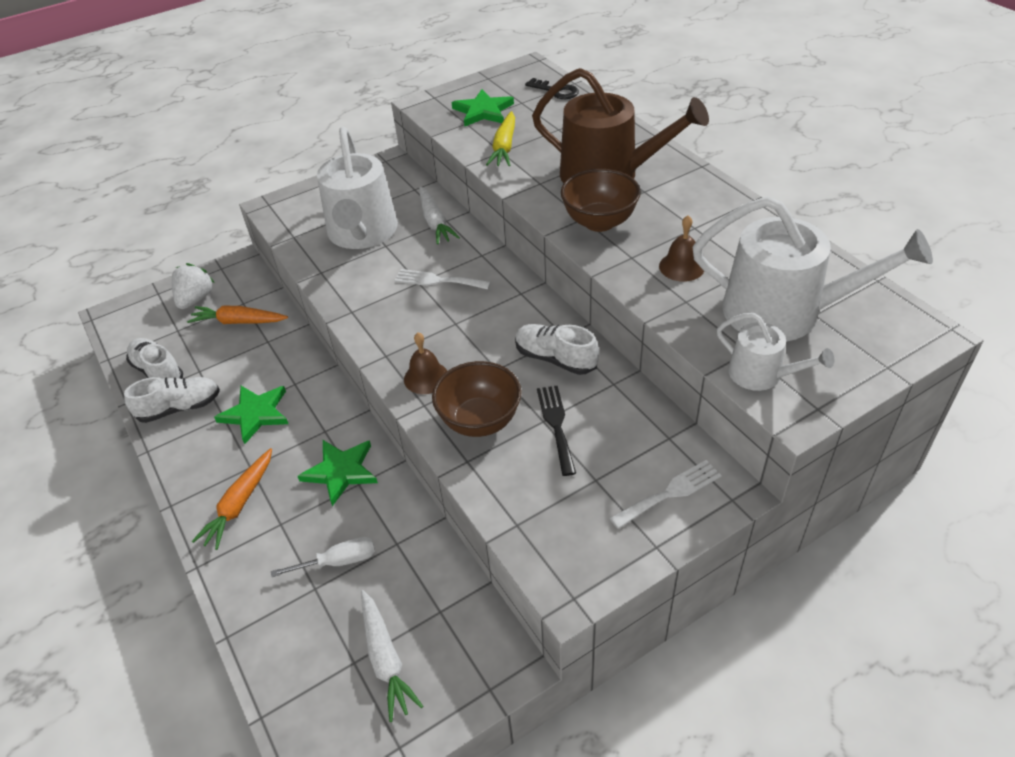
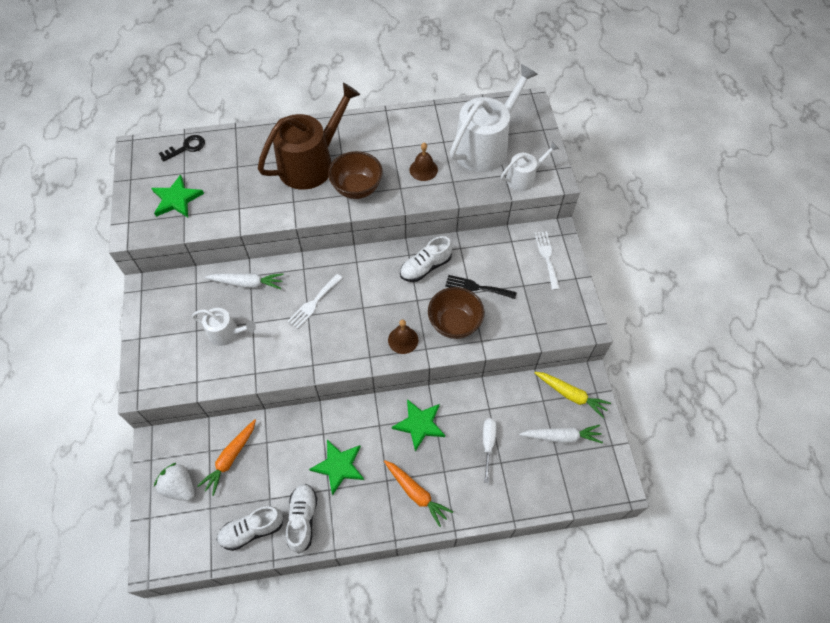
camera: 70 degrees left, 15 degrees up
white watering can [317,127,398,249] -> white watering can [192,308,256,346], size x0.52
yellow carrot [486,111,515,166] -> yellow carrot moved to [534,372,611,418]

